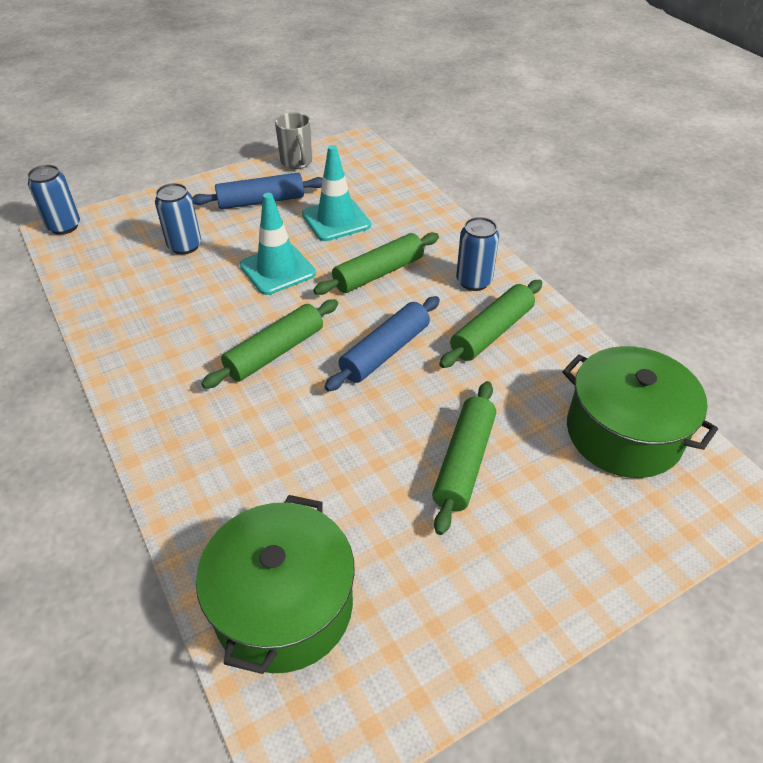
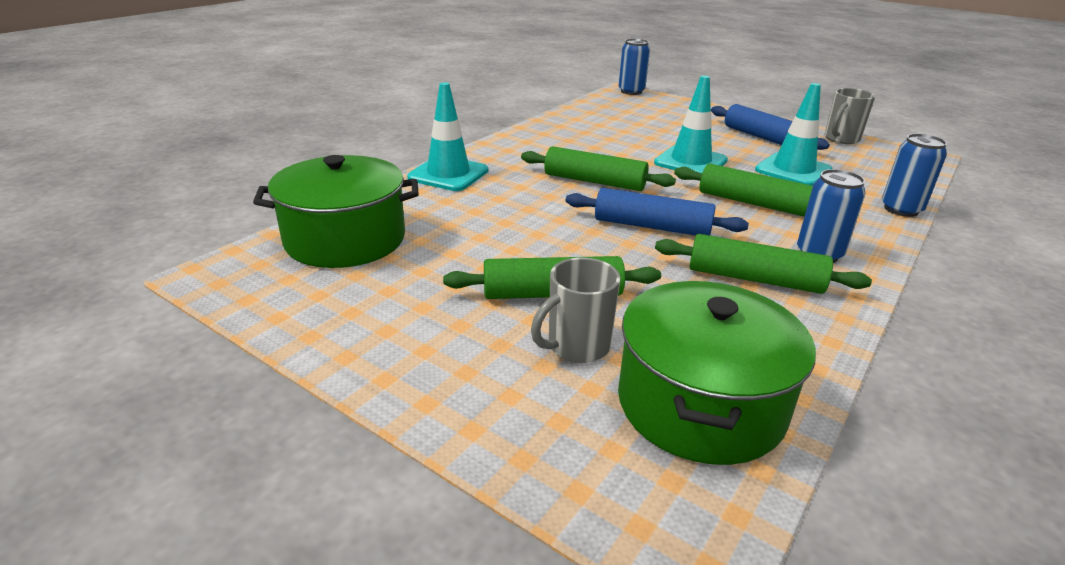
camera: 65 degrees right, 15 degrees down
blue can [155,183,201,255] -> blue can moved to [882,134,947,217]
none -> turquoise traffic cone [407,82,488,191]
none -> grey mug [531,257,620,363]

